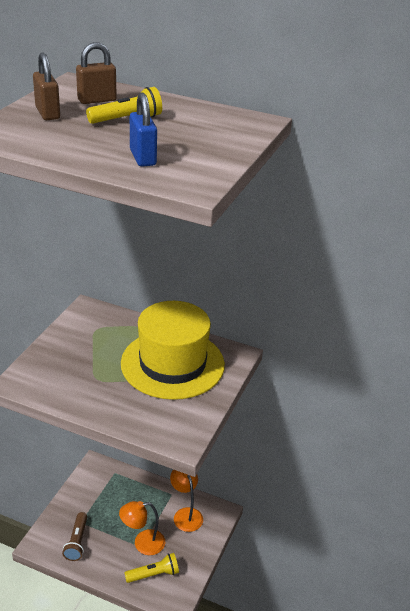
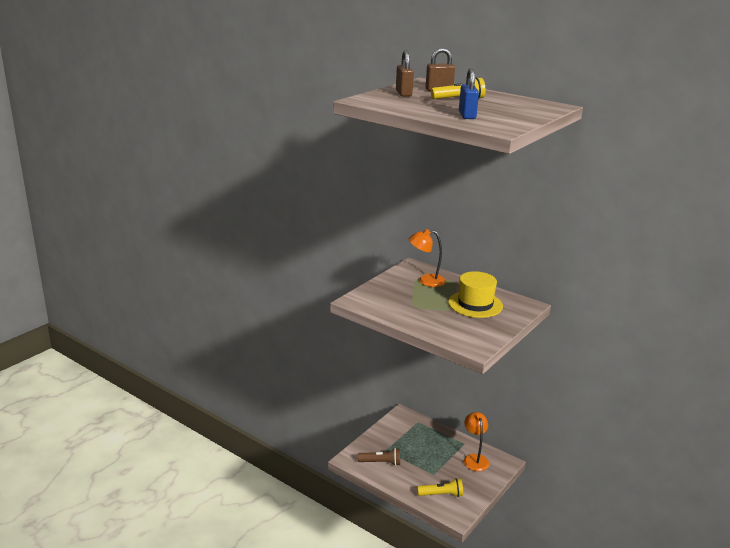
camera: 15 degrees right, 10 degrees down
brown flashlight [62,512,87,561] -> brown flashlight turned 105 degrees counterclockwise [358,448,400,466]
orange lamp [119,501,165,555] -> orange lamp moved to [409,229,446,287]
yellow hat [121,301,225,400] -> yellow hat [448,271,503,318], size x0.66

